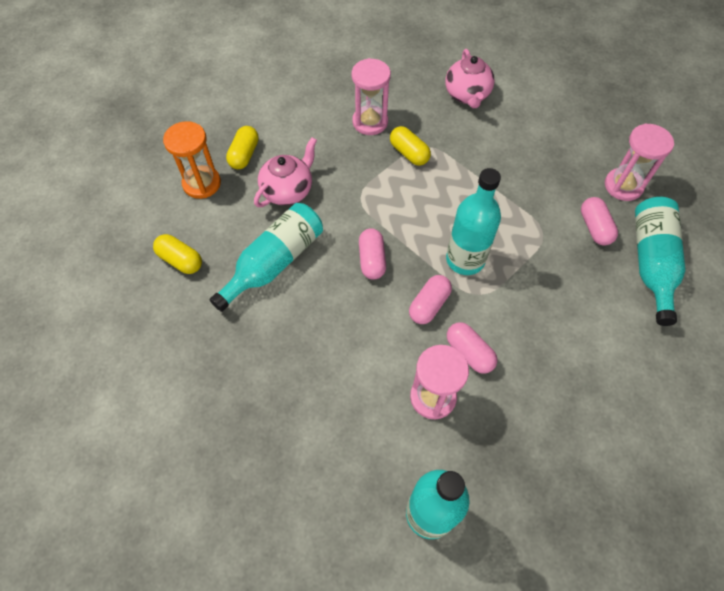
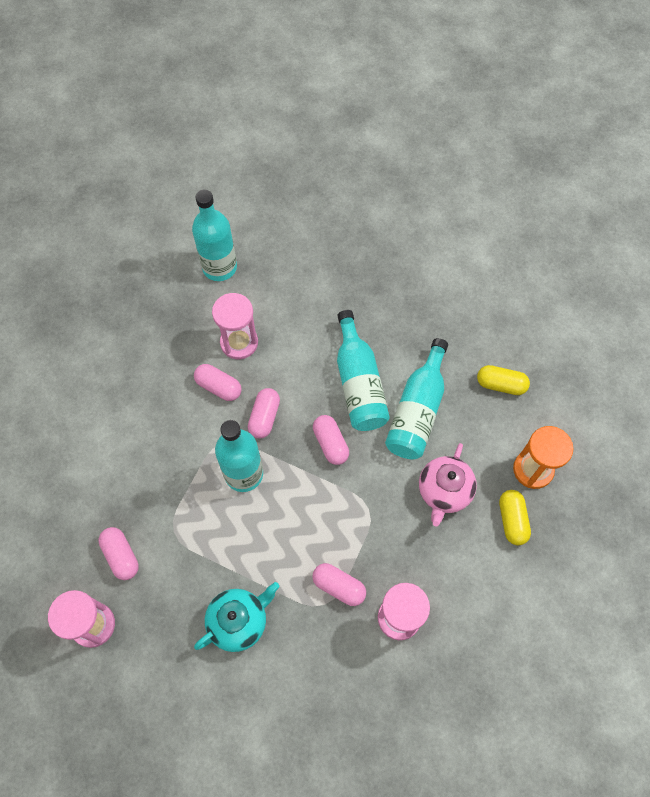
camera: 160 degrees right, 5 degrees up
yellow capsule [390,126,431,166] -> pink capsule [312,563,366,606]
pink teapot [445,49,495,108] -> none
turquoise bottle [635,197,686,326] -> turquoise bottle moved to [337,310,390,431]
none -> turquoise teapot [194,582,280,652]

